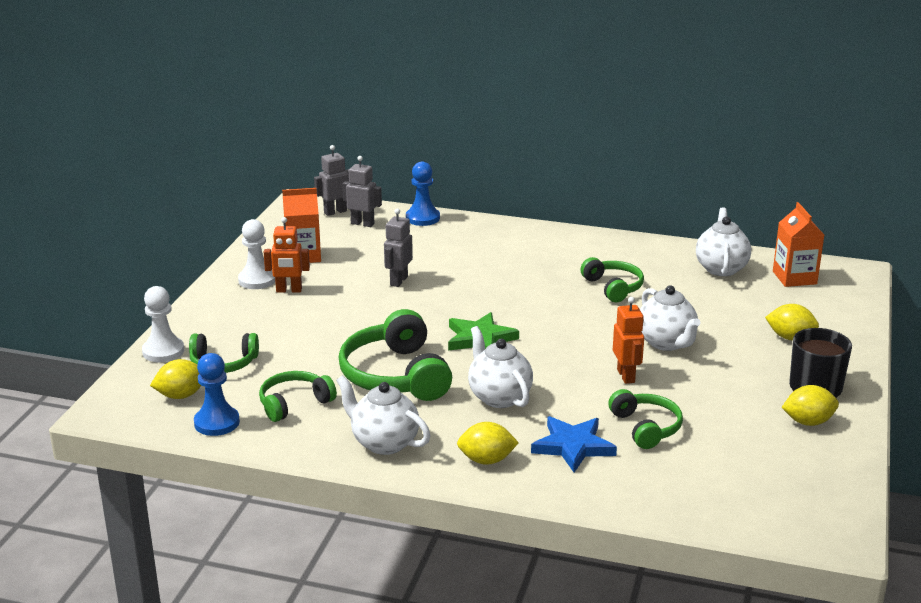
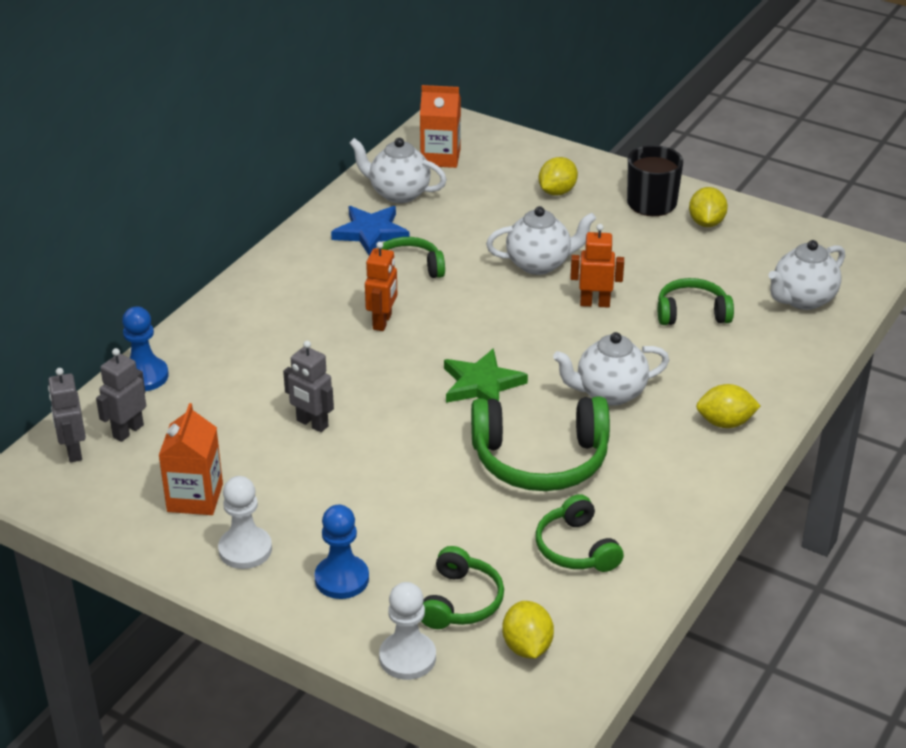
camera: 75 degrees left, 10 degrees up
blue pawn [194,353,240,436] -> blue pawn moved to [314,505,369,599]
orange robot [264,217,310,293] -> orange robot moved to [365,242,397,331]
white teapot [336,375,430,455] -> white teapot moved to [768,240,845,310]
yellow lemon [457,422,519,465] -> yellow lemon turned 75 degrees clockwise [696,384,761,428]
blue star [531,416,617,473] -> blue star moved to [331,206,409,256]

